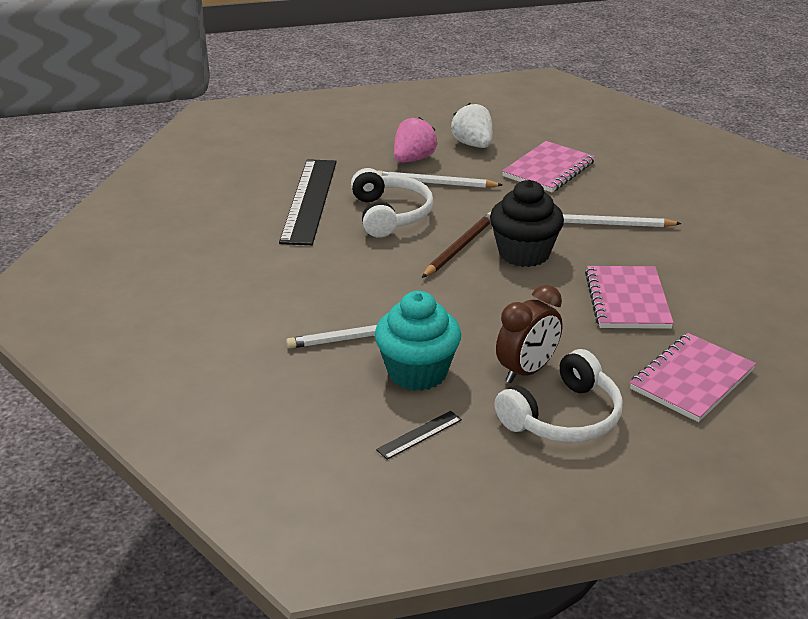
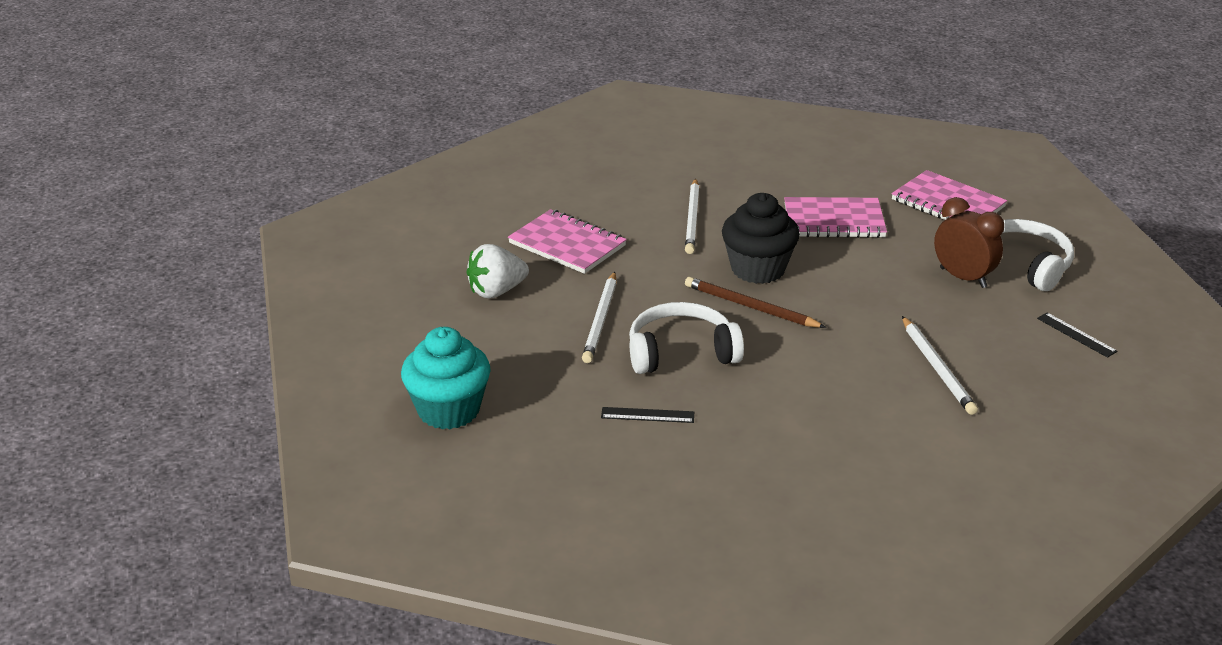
camera: 90 degrees left, 0 degrees up
black ruler [279,159,337,245] -> black ruler [601,407,694,423], size x0.41
turquoise cupcake [375,291,461,391] -> turquoise cupcake moved to [401,327,491,429]
pink strawberry [394,117,438,162] -> none

